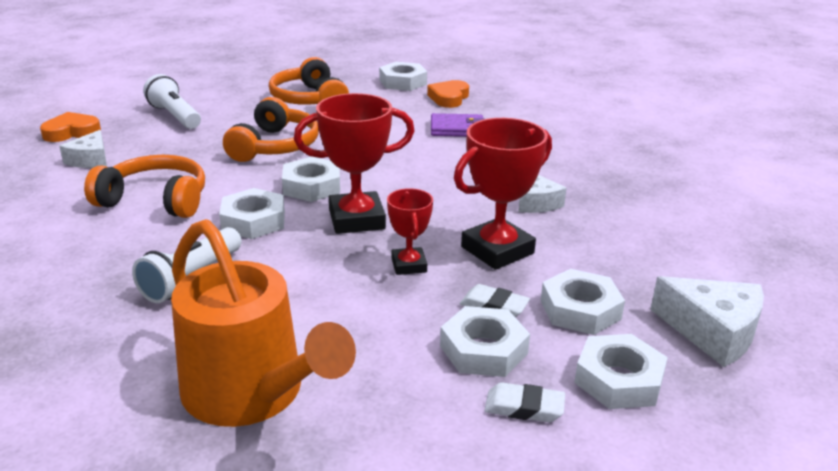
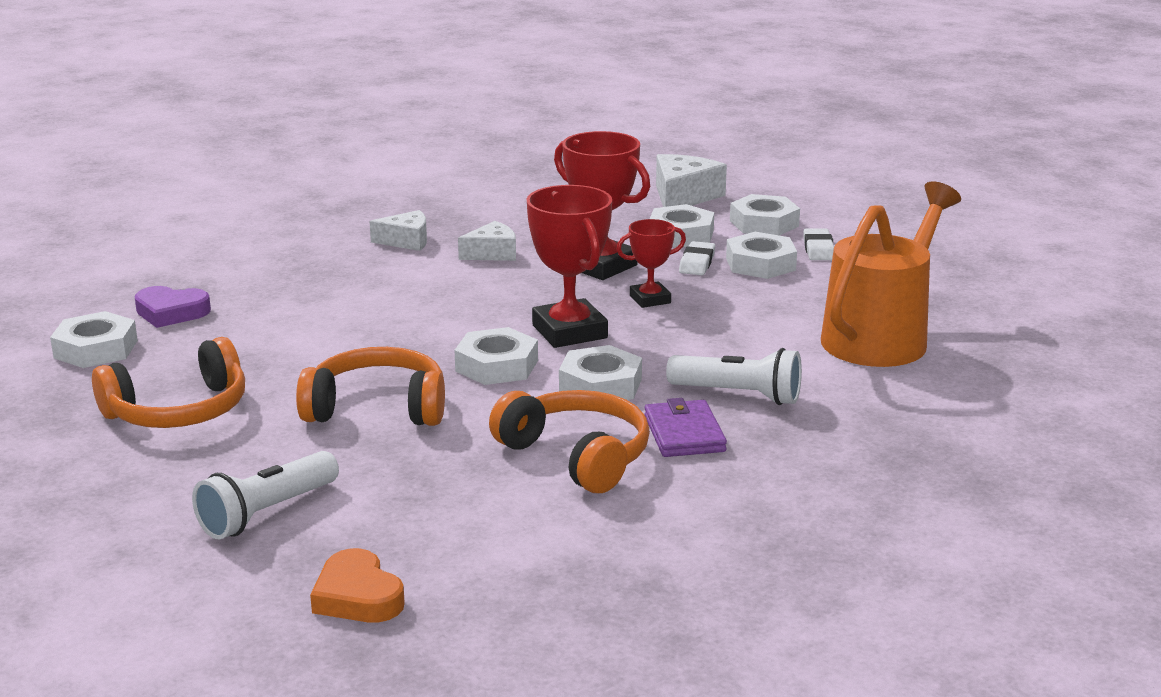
camera: 100 degrees left, 5 degrees down
white cheese [59,130,107,168] -> white cheese moved to [370,210,427,251]
orange headphones [84,155,205,218] -> orange headphones turned 135 degrees clockwise [489,390,650,493]
orange heart [427,80,469,108] -> purple heart [135,286,211,328]
purple wallet [431,113,485,137] -> purple wallet moved to [644,398,727,457]

